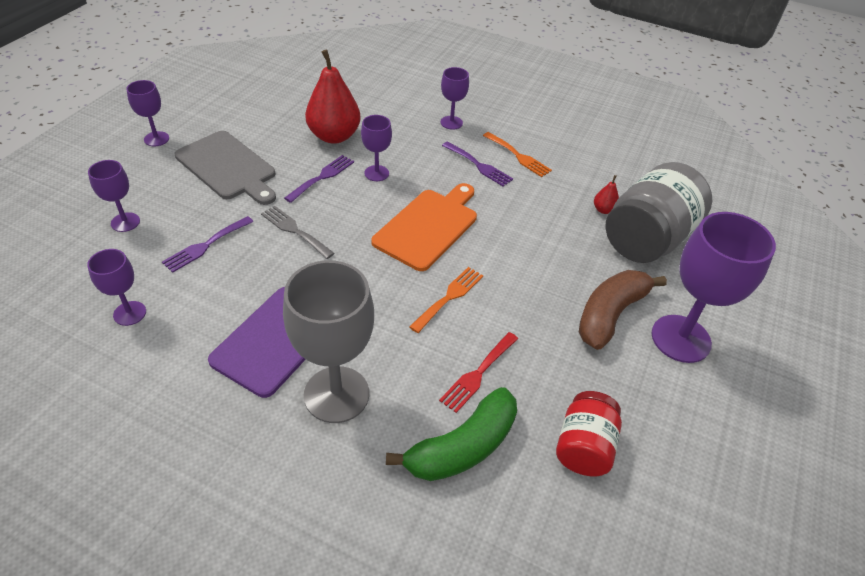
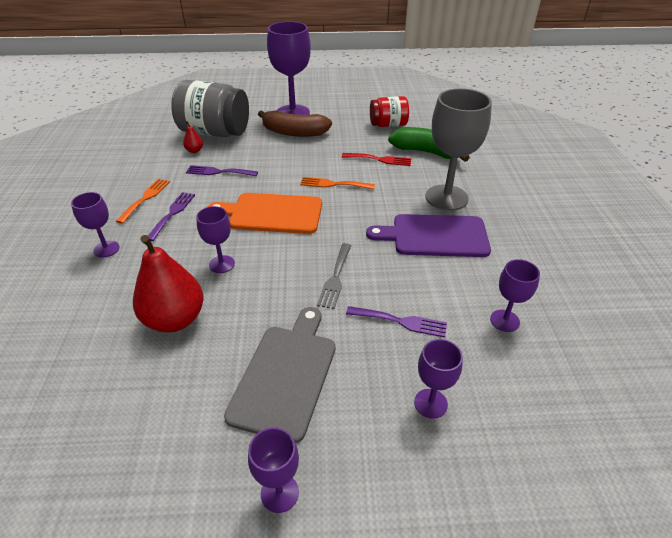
camera: 115 degrees left, 5 degrees down
purple fork [284,155,354,203] -> purple fork moved to [186,165,258,176]

